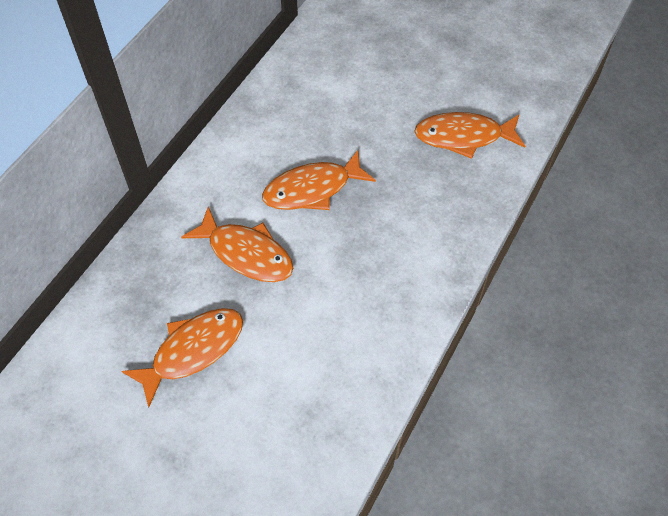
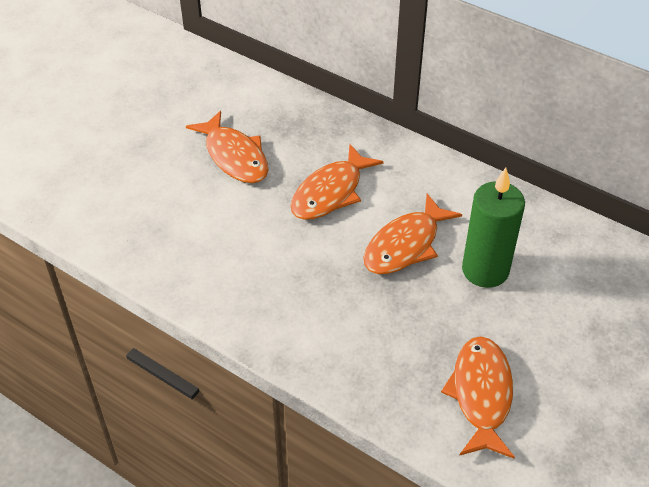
camera: 95 degrees right, 10 degrees down
orange fish [262,150,376,210] -> orange fish turned 120 degrees counterclockwise [363,194,462,274]
none -> green candle [462,168,525,288]

